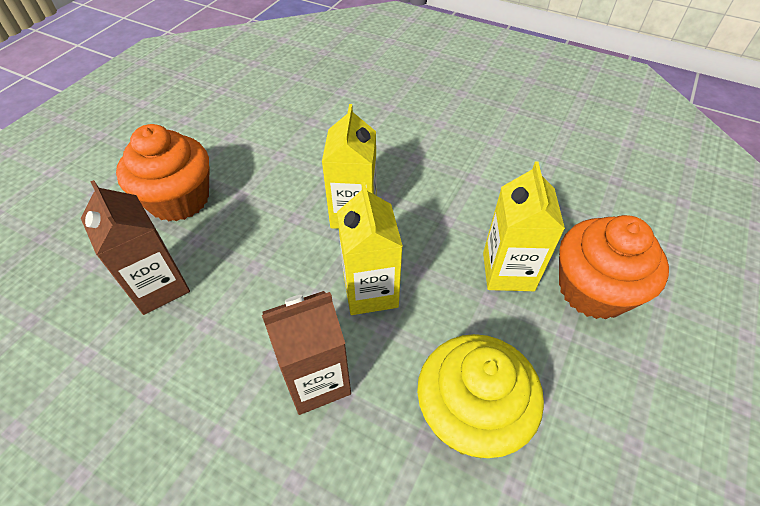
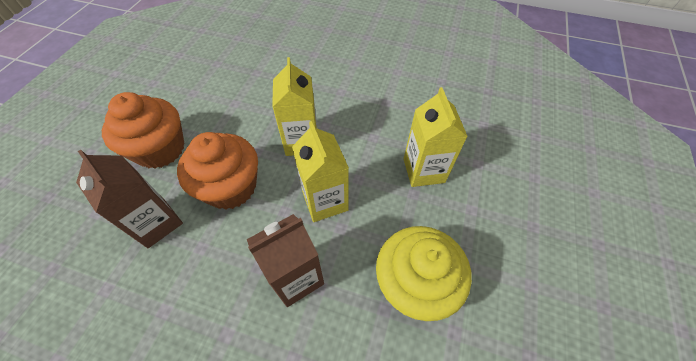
camera: 10 degrees left, 5 degrees up
orange cupcake [559,215,669,320] -> orange cupcake moved to [177,132,258,210]

